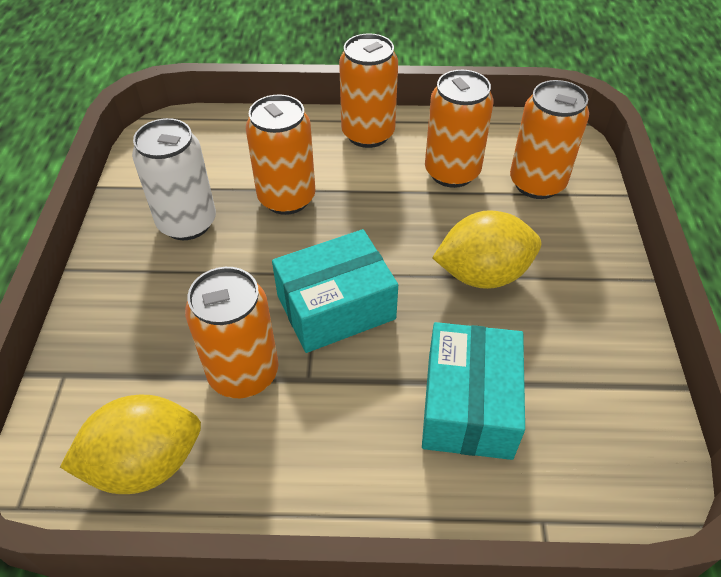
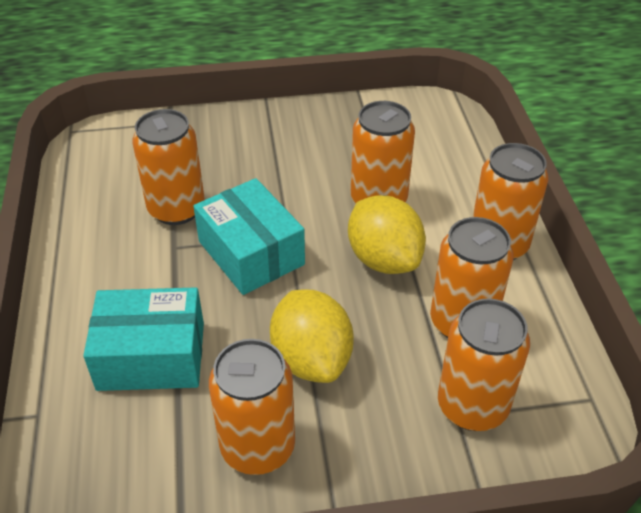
camera: 80 degrees right, 5 degrees down
yellow lemon [60,395,201,494] -> yellow lemon moved to [348,195,426,274]
white can [132,118,216,240] -> none
none -> orange can [209,339,295,475]

